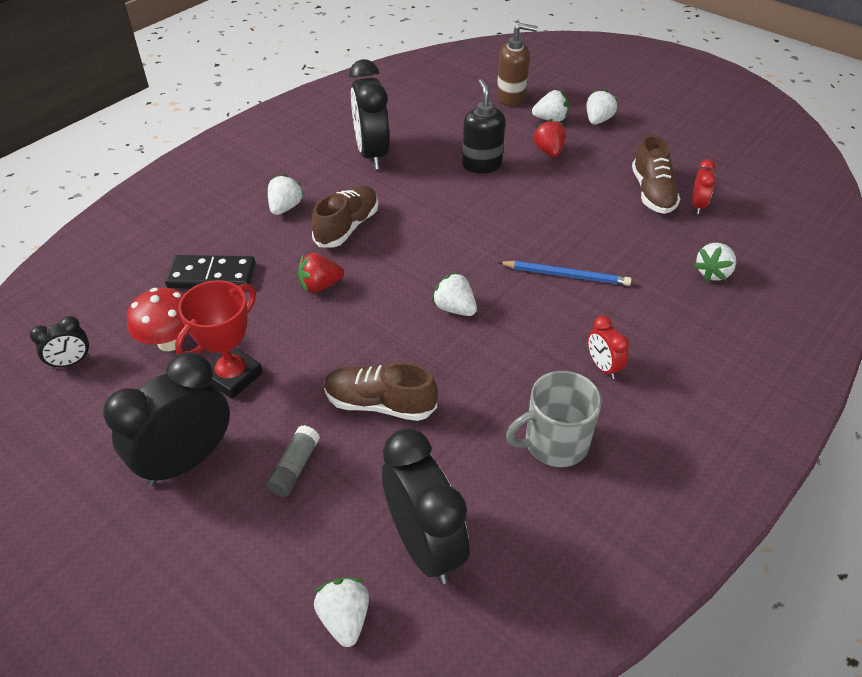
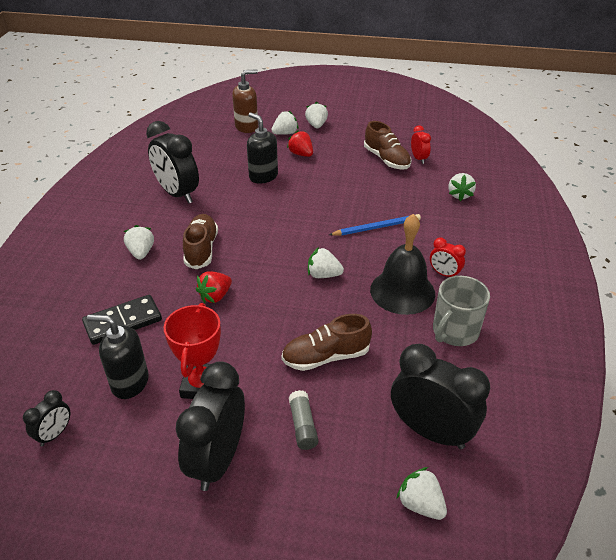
camera: 30 degrees left, 5 degrees down
red mushroom [127,288,184,351] -> black soap dispenser [87,314,149,399]
none -> black bell [370,214,435,315]

